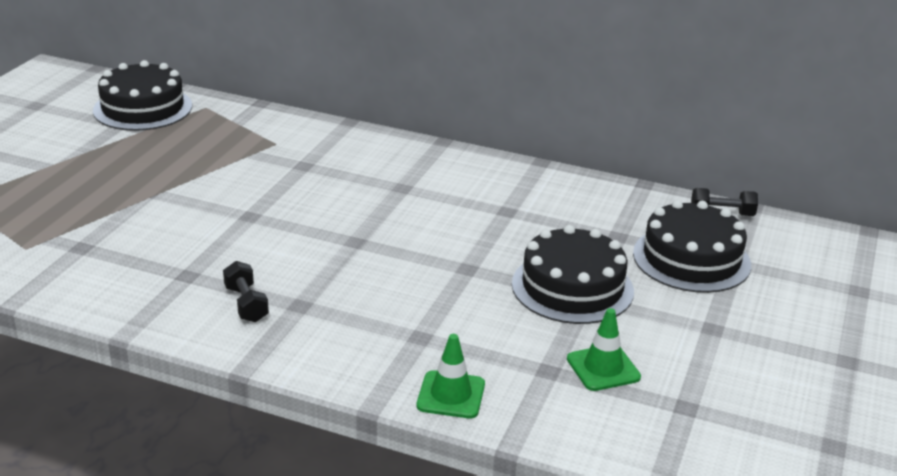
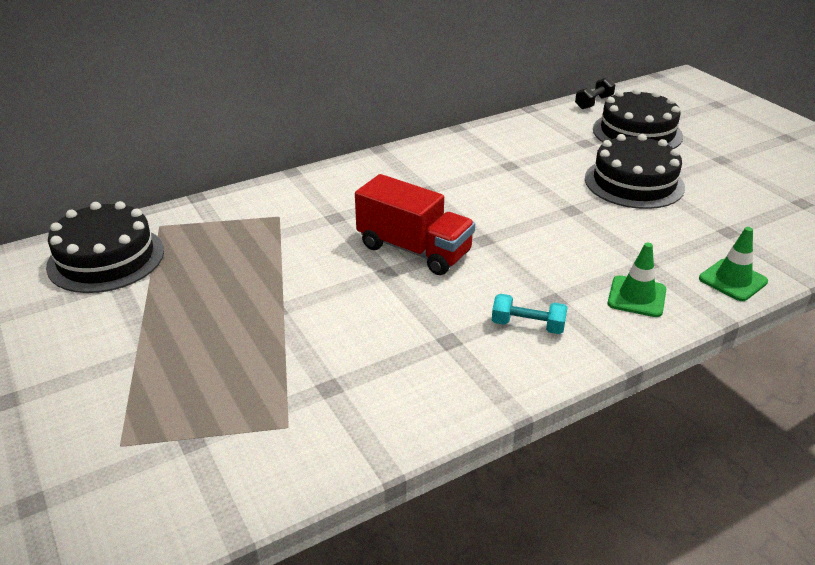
camera: 50 degrees left, 5 degrees up
black dumbbell [223,261,269,322] -> turquoise dumbbell [492,294,568,334]
green traffic cone [567,308,641,391] -> green traffic cone moved to [608,243,666,317]
none -> red truck [355,174,475,275]

